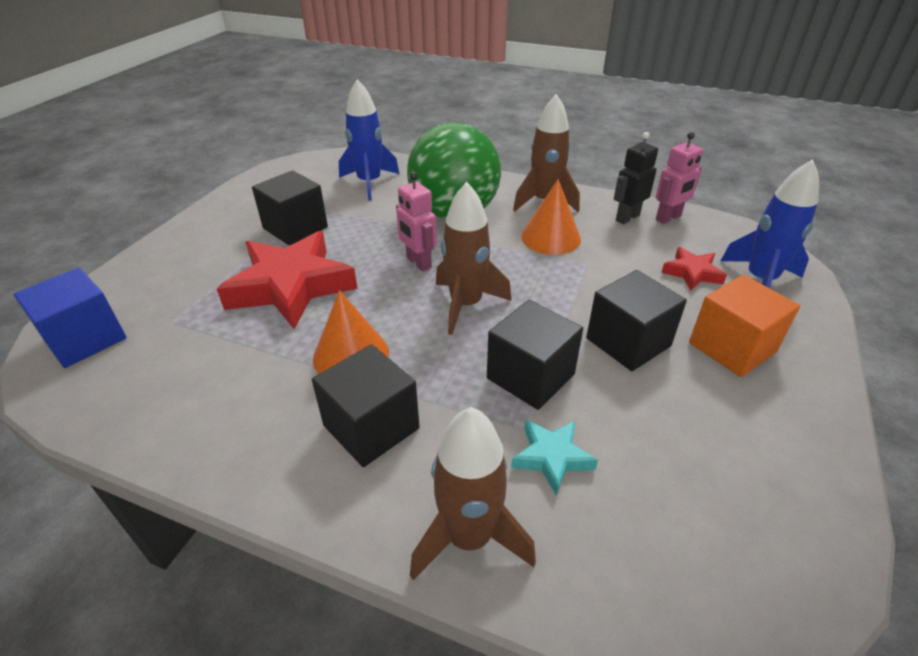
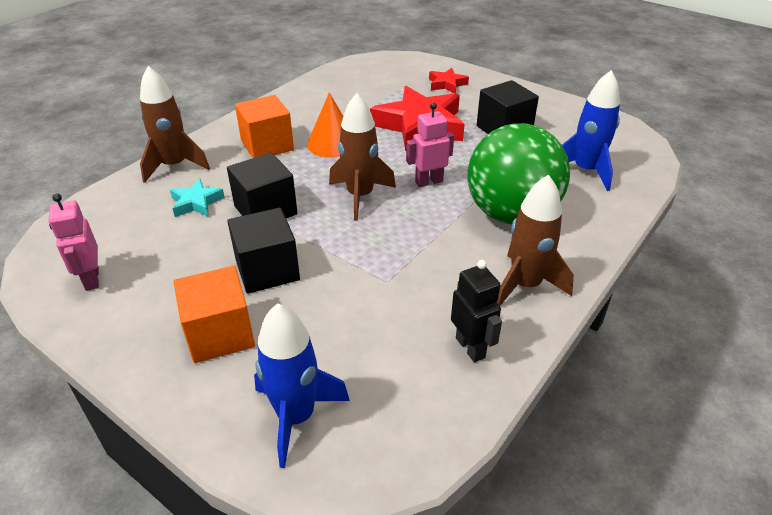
camera: 105 degrees right, 0 degrees up
blue cube [14,268,127,368] -> none
black cube [312,344,420,467] -> orange cube [235,95,294,158]
orange cone [521,179,581,255] -> none
pink robot [656,132,703,224] -> pink robot moved to [48,193,99,291]
red star [661,247,727,290] -> red star moved to [429,68,469,93]

